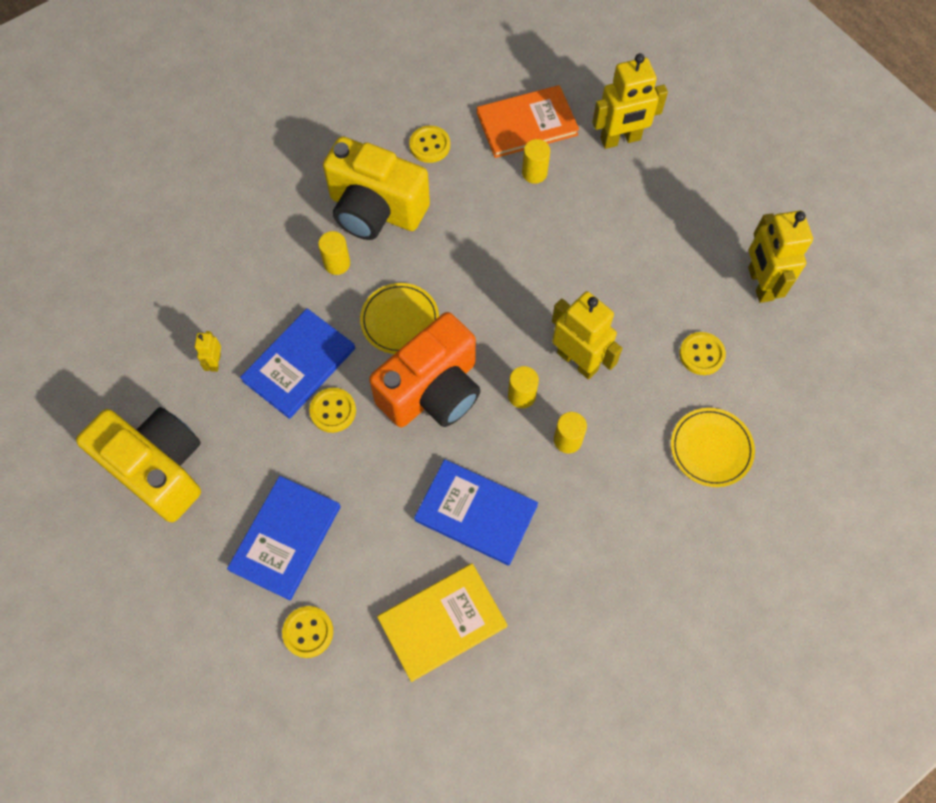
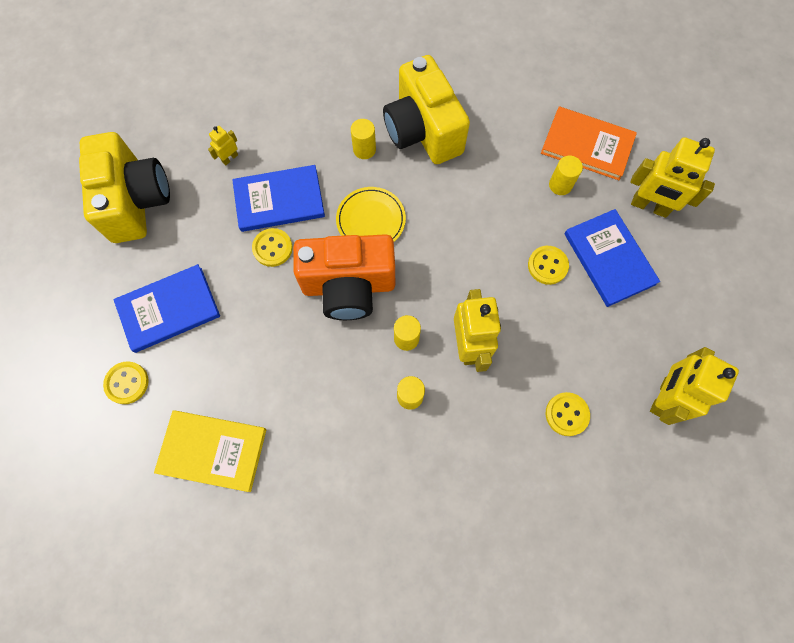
camera: 40 degrees right, 5 degrees up
yellow button [409,126,450,163] -> yellow button moved to [528,246,569,285]
blue book [414,459,538,566] -> blue book moved to [564,209,660,307]
yellow plate [671,408,755,487] -> none

